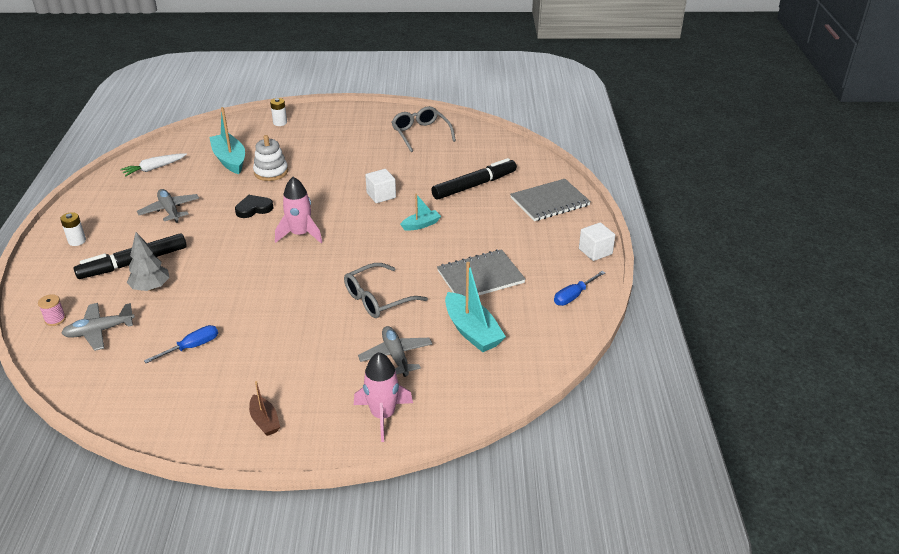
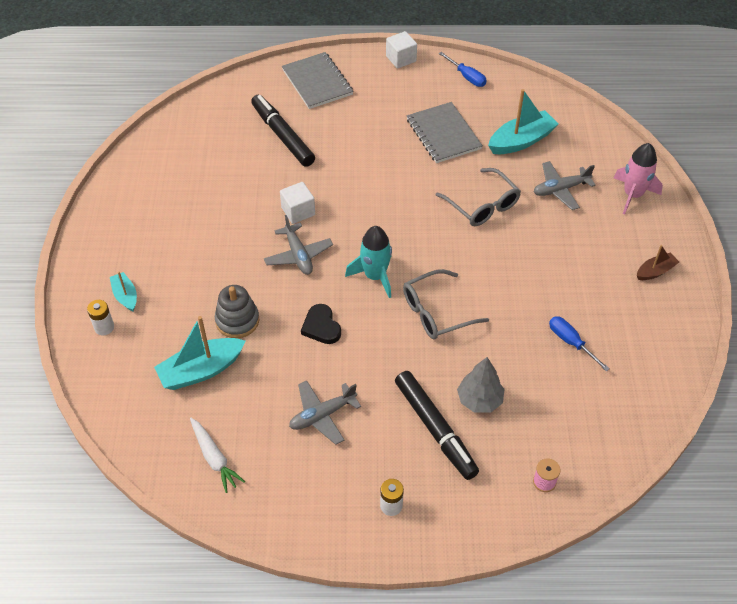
camera: 90 degrees left, 15 degrees up
grey plane [61,303,135,351] -> grey plane moved to [264,215,333,275]
white stacking toy [253,135,288,181] -> grey stacking toy [215,285,259,338]
pink rocket [275,177,322,243] -> turquoise rocket [345,226,392,298]
grey glasses [392,106,456,152] -> grey glasses moved to [403,269,489,339]
turquoise boat [400,194,441,231] -> turquoise boat moved to [110,272,137,311]

